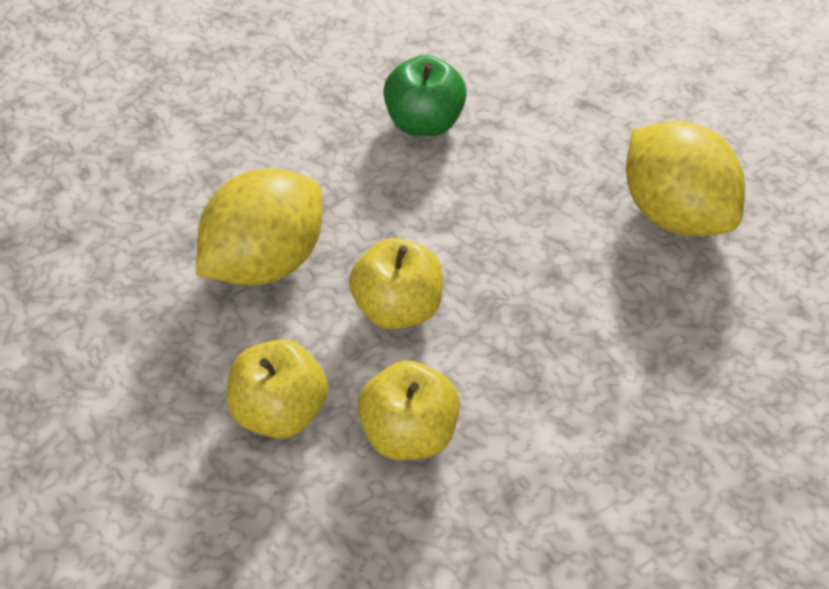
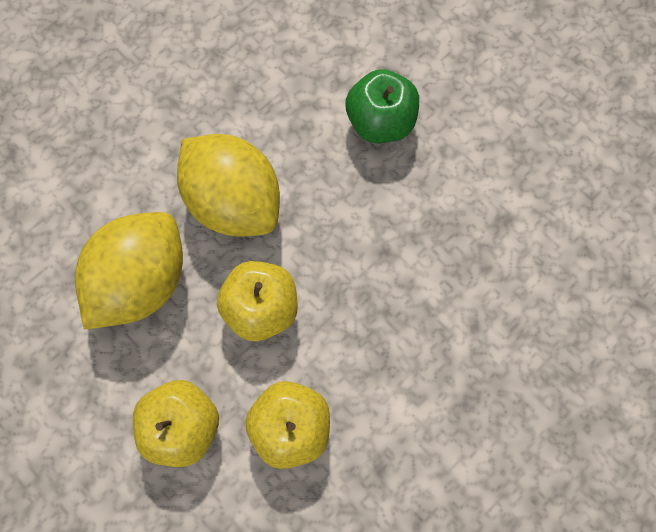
camera: 10 degrees left, 20 degrees up
green apple [383,55,467,136] -> green apple moved to [346,69,419,143]
yellow lemon [626,121,745,237] -> yellow lemon moved to [177,134,280,236]

